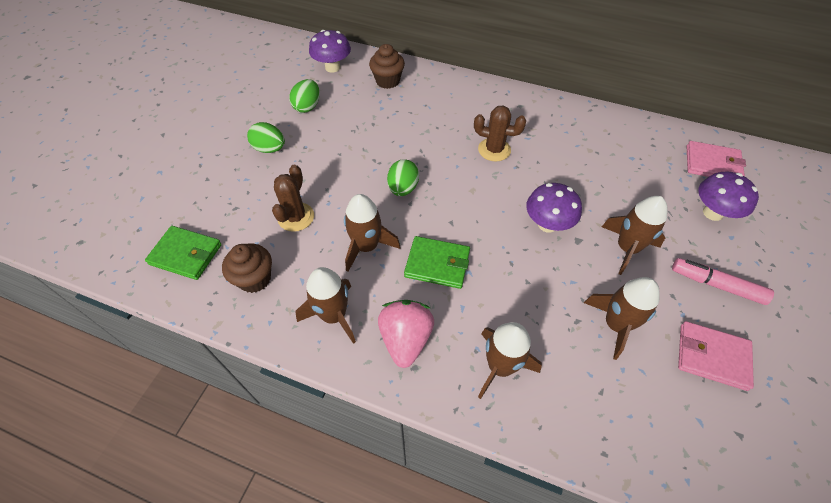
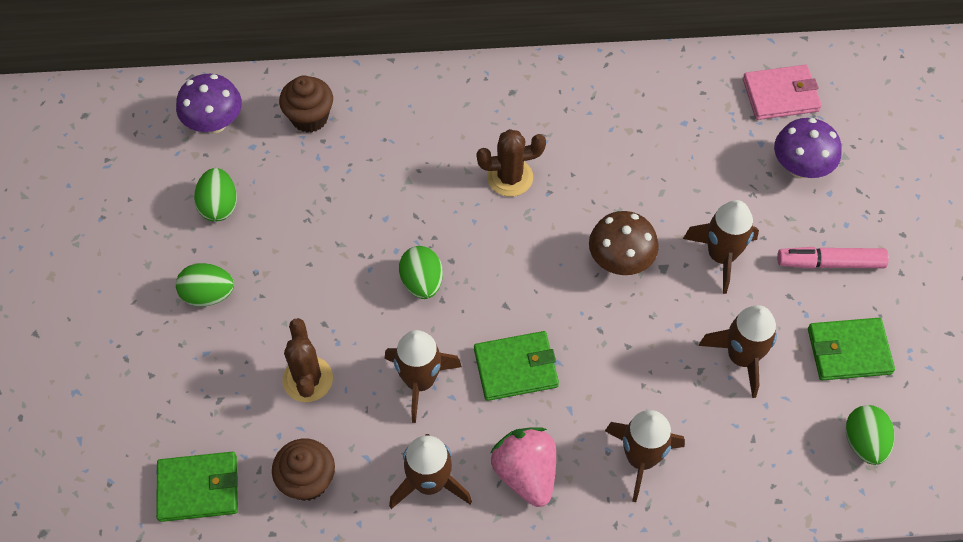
camera: 25 degrees left, 5 degrees up
purple mushroom [526,183,582,233] -> brown mushroom [589,211,659,275]
pink wallet [678,321,754,391] -> green wallet [808,318,895,380]
none -> green egg [846,405,894,465]

